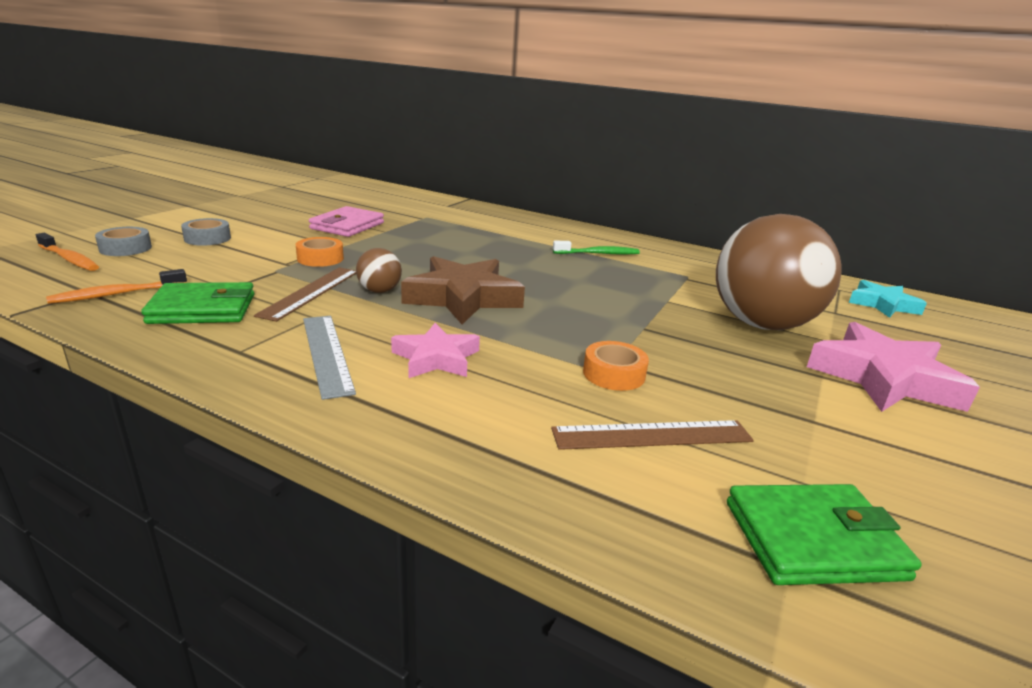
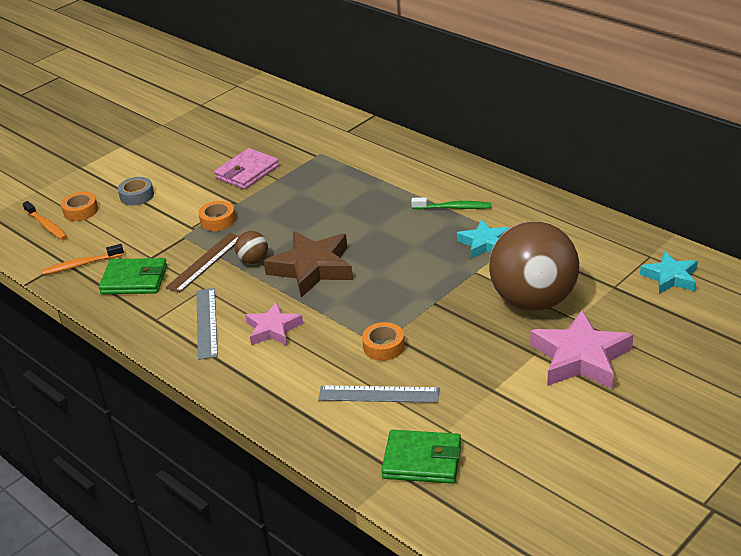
camera: 20 degrees right, 10 degrees up
grey tape [95,227,152,256] -> orange tape [61,192,98,221]
brown ruler [551,420,754,450] -> grey ruler [318,385,439,403]
none -> turquoise star [457,219,509,259]

